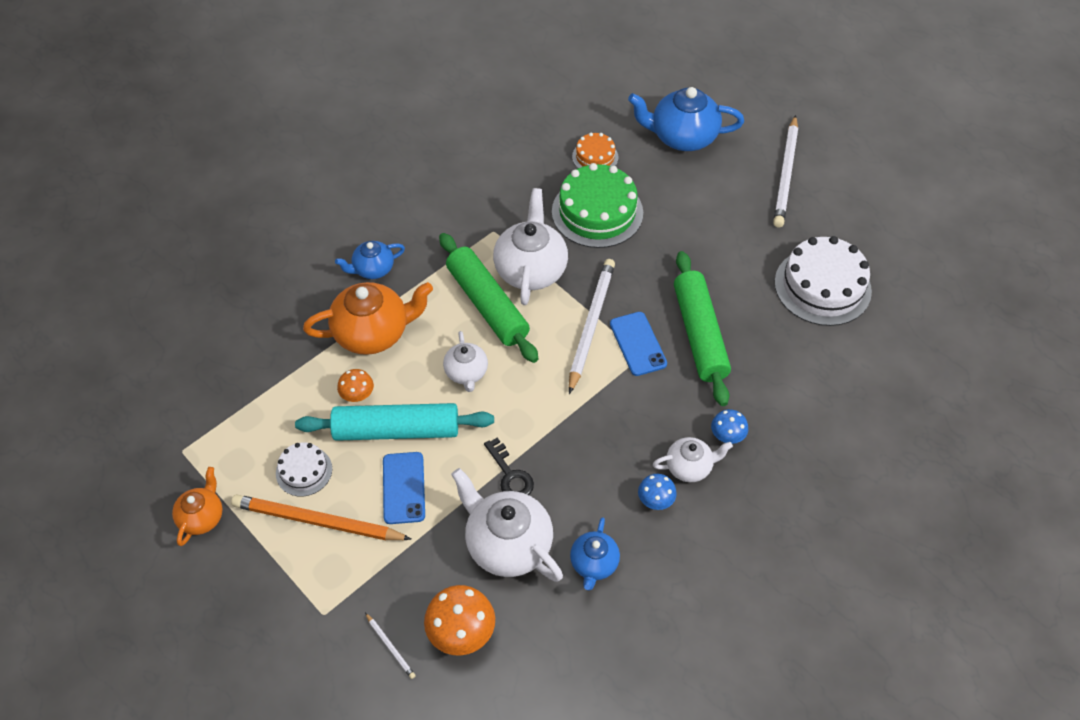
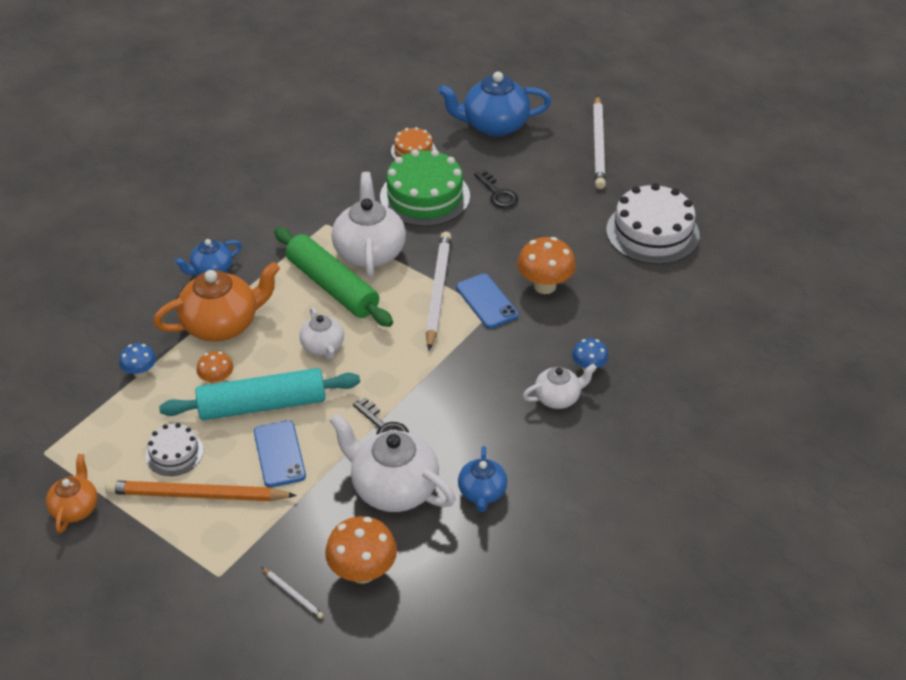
camera: 10 degrees left, 10 degrees down
blue mushroom [638,474,677,510] -> blue mushroom moved to [119,343,156,378]
green rolling pin [674,251,731,406] -> orange mushroom [517,237,576,294]
none -> black key [474,170,518,208]

